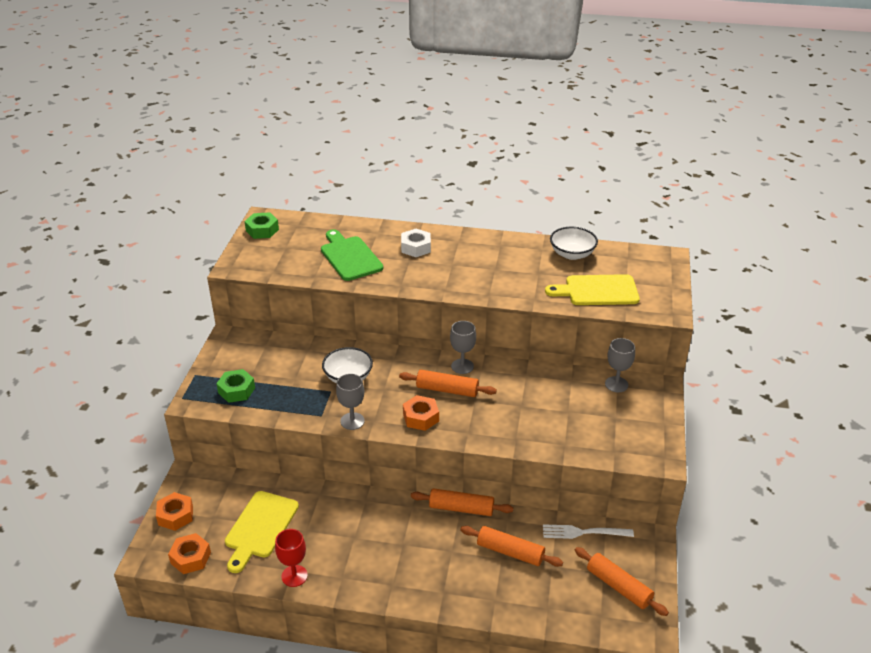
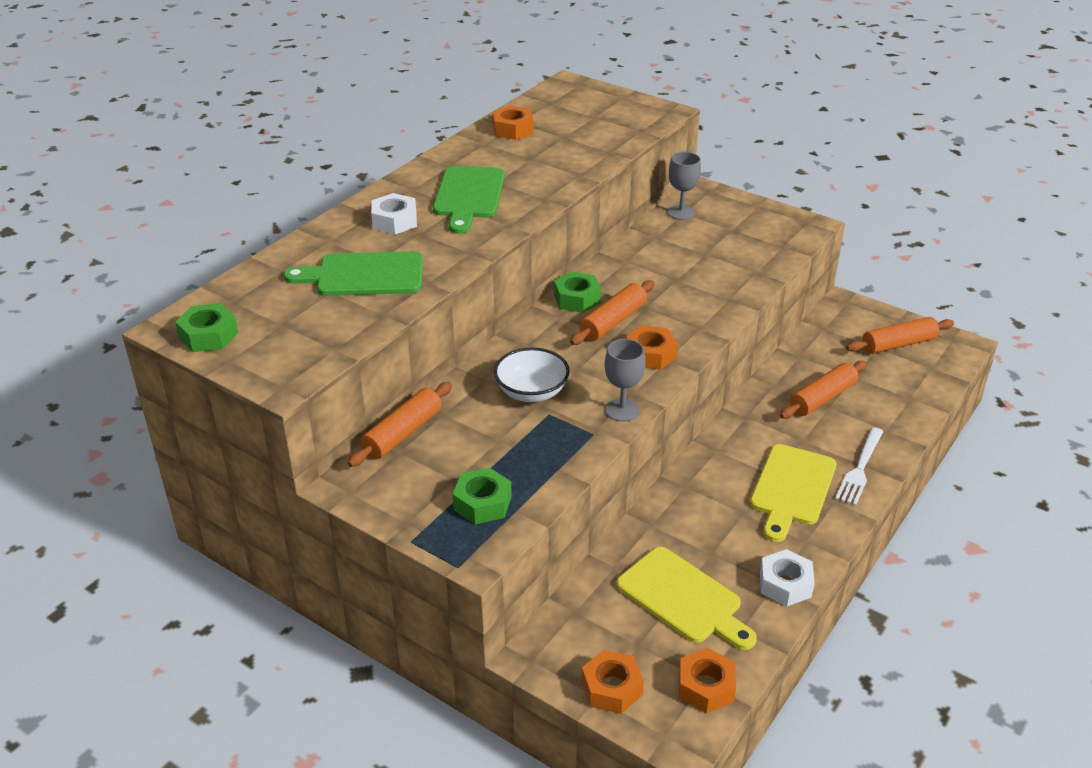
camera: 65 degrees left, 0 degrees up
red goblet [275,529,308,587] -> white nut [760,549,815,606]
orange rolling pin [411,488,513,516] -> orange rolling pin moved to [348,382,452,467]
grey goblet [450,321,476,374] -> green nut [554,272,601,313]
white fork [543,524,634,539] -> white fork moved to [835,427,884,506]
yellow cutting board [545,274,640,305] -> yellow cutting board moved to [750,444,836,542]
white bowl [550,227,598,260] -> orange nut [492,105,534,140]
none -> green cutting board [433,166,505,234]

